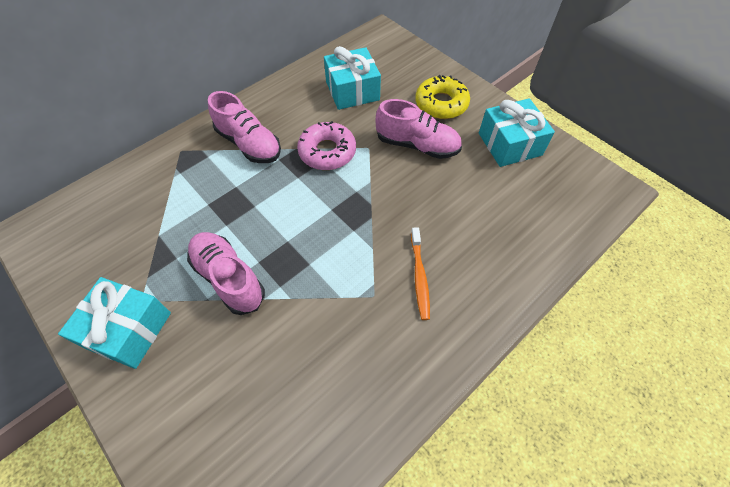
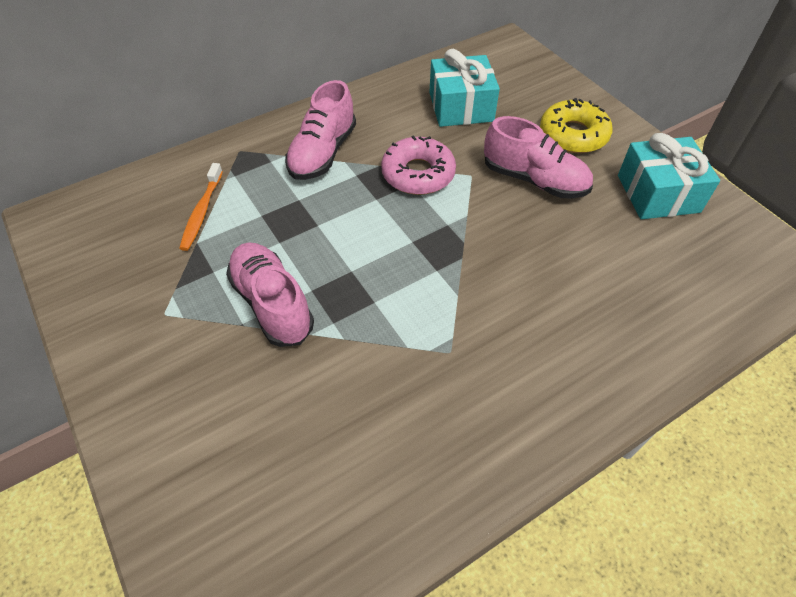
camera: 10 degrees right, 5 degrees down
turquoise gift [58,277,171,369] -> none
pink shoe [208,91,281,163] -> pink shoe turned 60 degrees clockwise [285,80,356,180]
orange toothbrush [411,227,430,320] -> orange toothbrush moved to [179,163,223,251]

